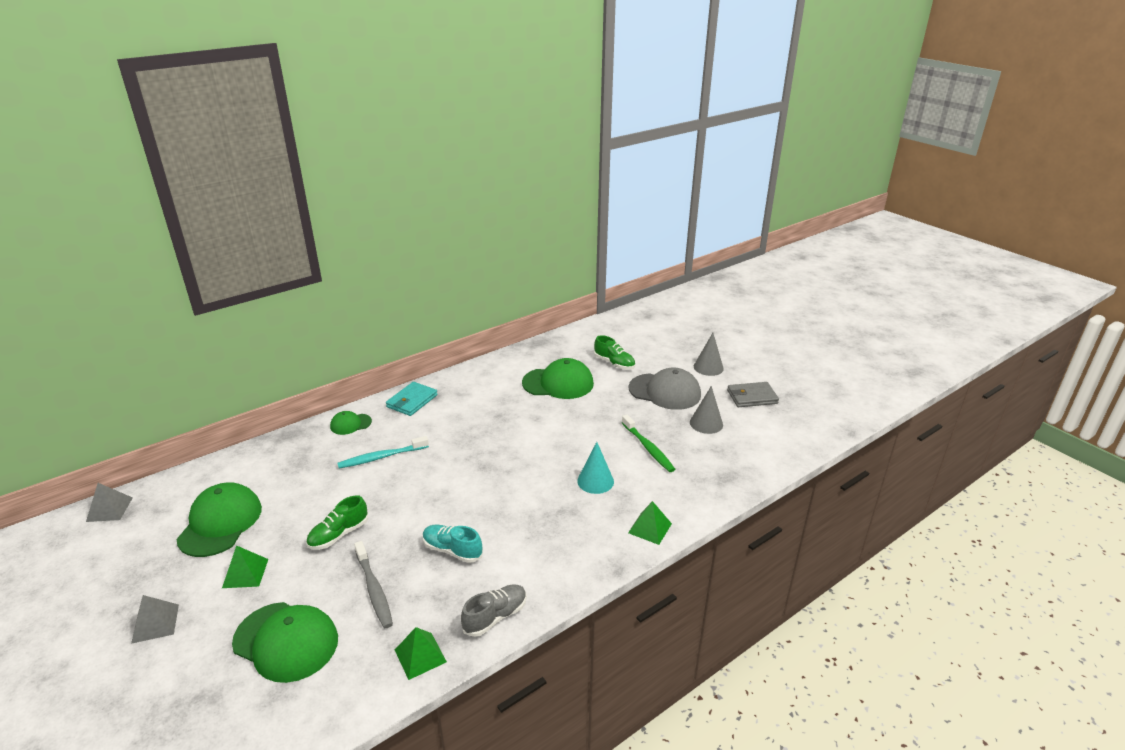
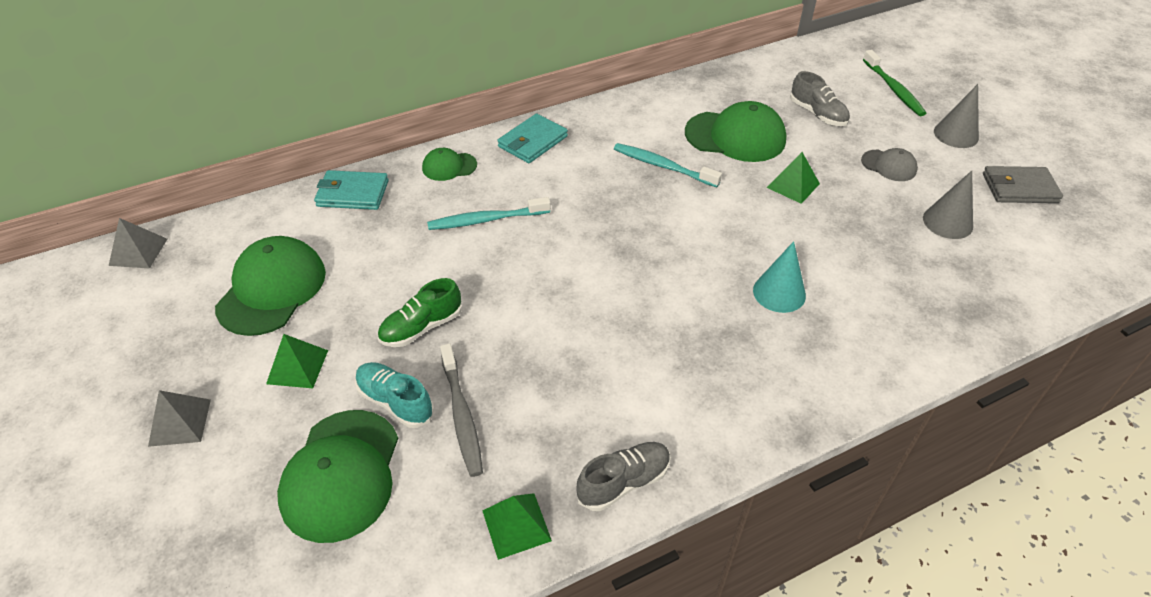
camera: 10 degrees right, 15 degrees up
green cap [232,602,338,683] -> green cap turned 60 degrees clockwise [277,410,398,543]
turquoise shoe [423,524,483,563] -> turquoise shoe moved to [355,362,434,428]
green shoe [594,335,635,369] -> grey shoe [790,71,850,126]
green toothbrush [622,414,675,472] -> green toothbrush moved to [863,50,926,116]
grey cap [628,368,701,410] -> grey cap [861,148,918,181], size x0.52
green pyramid [628,501,672,545] -> green pyramid moved to [767,152,820,204]
none -> turquoise wallet [314,170,389,210]
none -> turquoise toothbrush [614,143,722,187]

